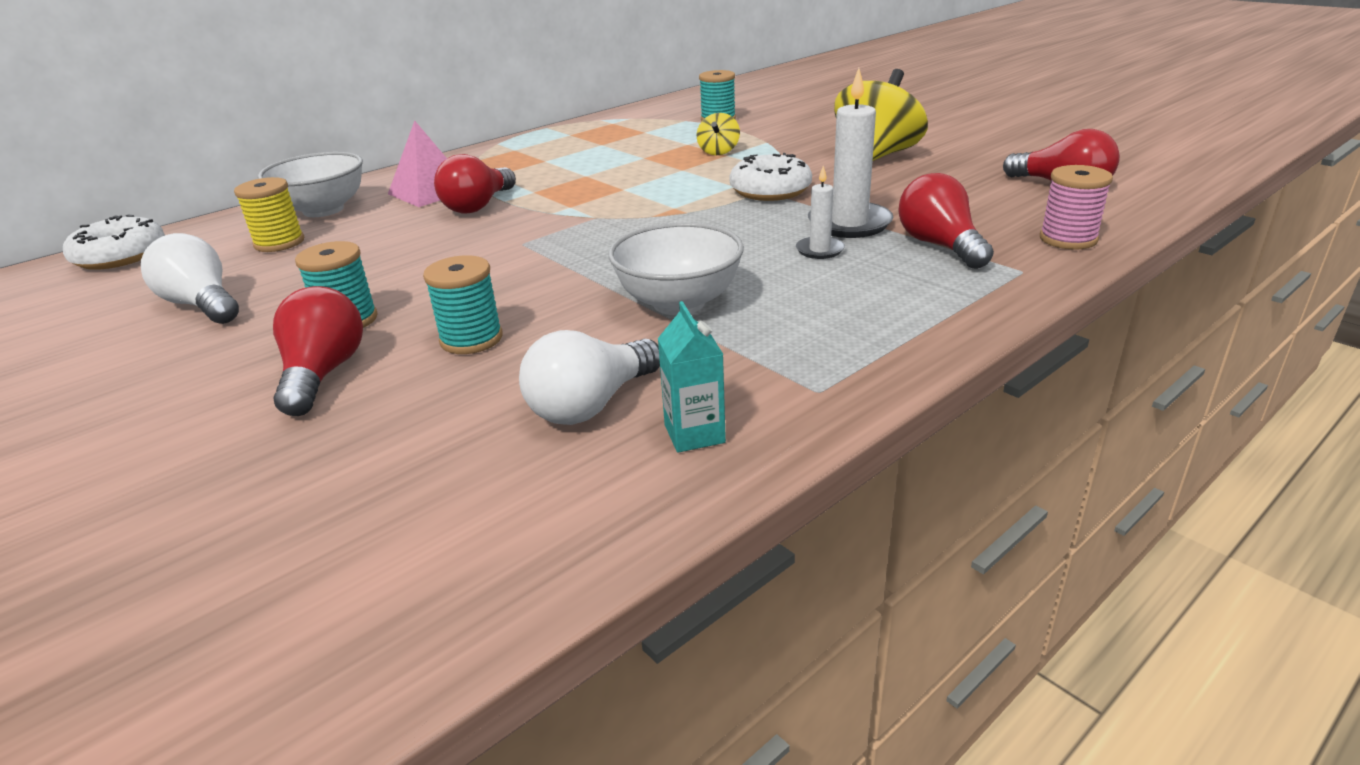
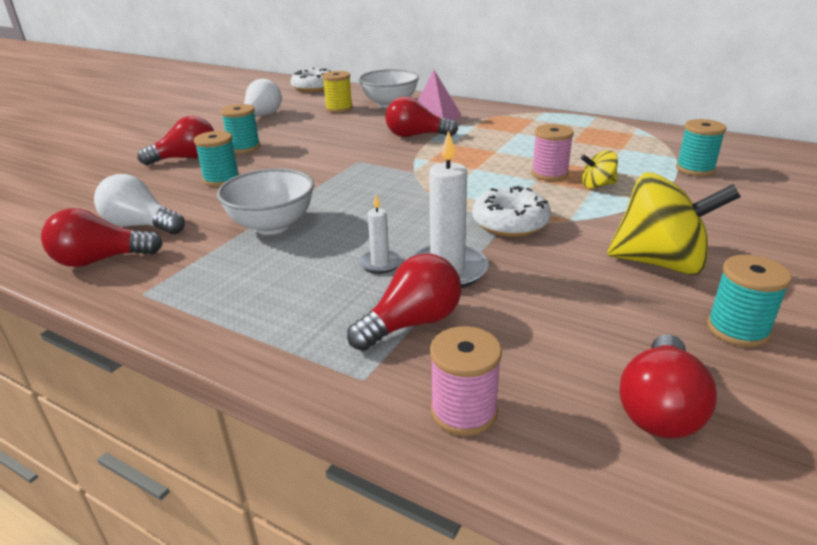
camera: 70 degrees right, 0 degrees up
turquoise carton [658,301,726,453] -> red light bulb [41,208,163,267]
none -> pink spool [531,124,574,181]
none -> turquoise spool [707,255,792,347]

